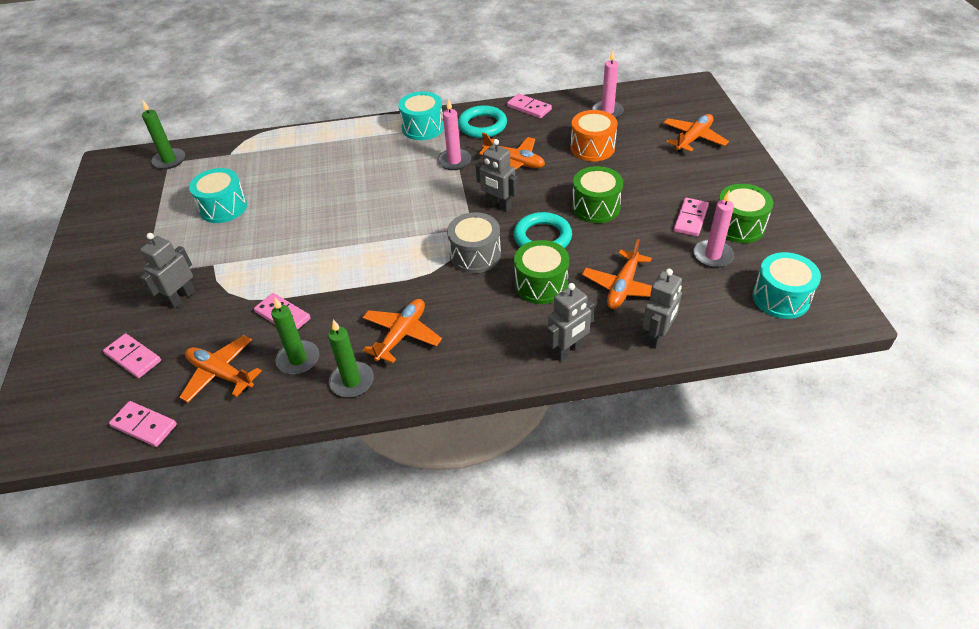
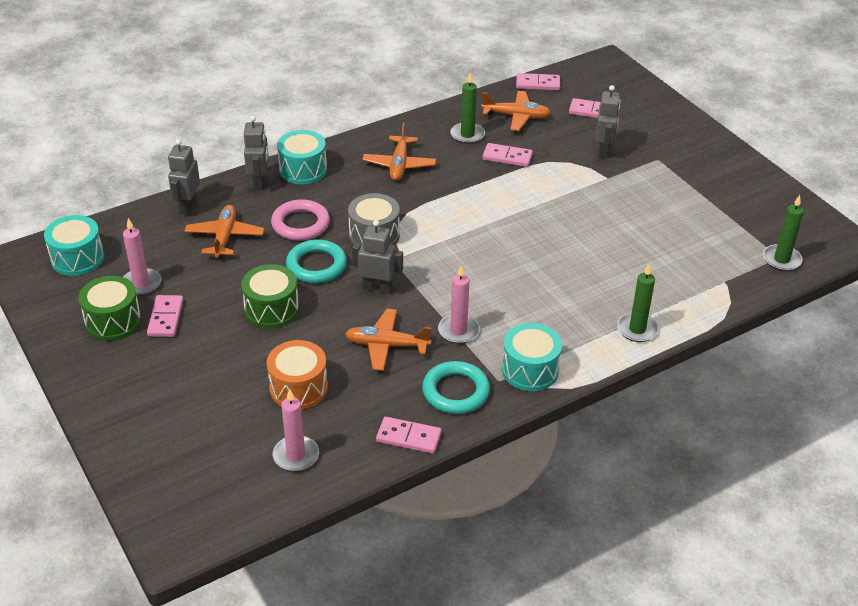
camera: 155 degrees right, 5 degrees down
turquoise drum [189,168,247,223] -> turquoise drum moved to [277,130,327,184]
green candle [328,319,374,397] -> green candle moved to [617,264,659,342]
green drum [514,240,569,304] -> pink ring [271,199,330,241]
grey robot [547,283,595,361] -> grey robot turned 150 degrees clockwise [244,116,269,190]
orange plane [663,114,729,152] -> none

